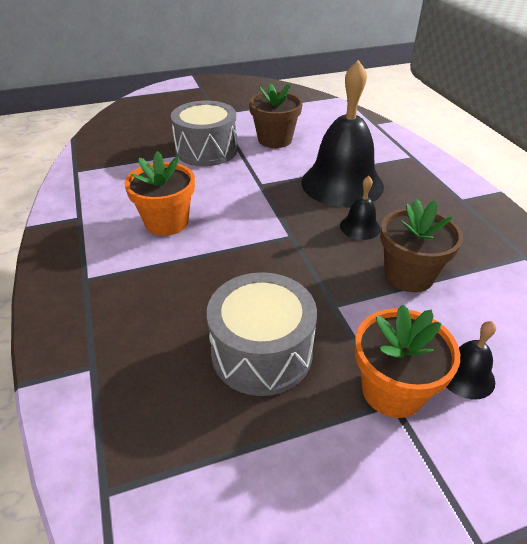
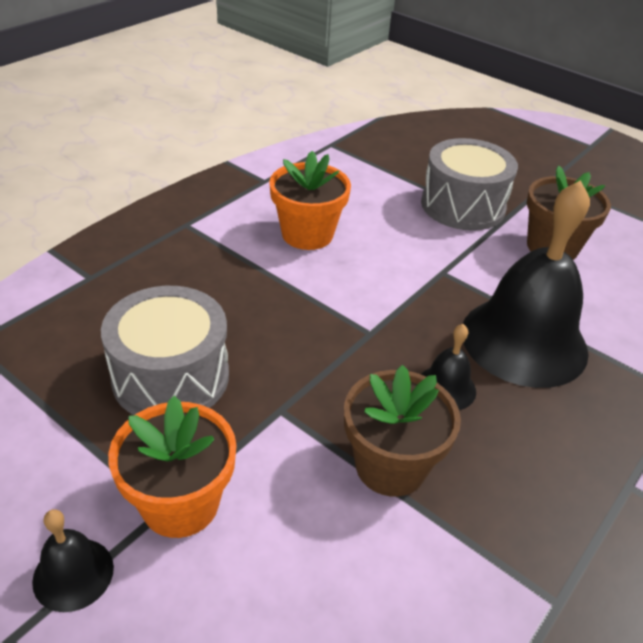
camera: 55 degrees right, 0 degrees up
black bell [446,321,496,399] -> black bell moved to [32,509,114,612]

